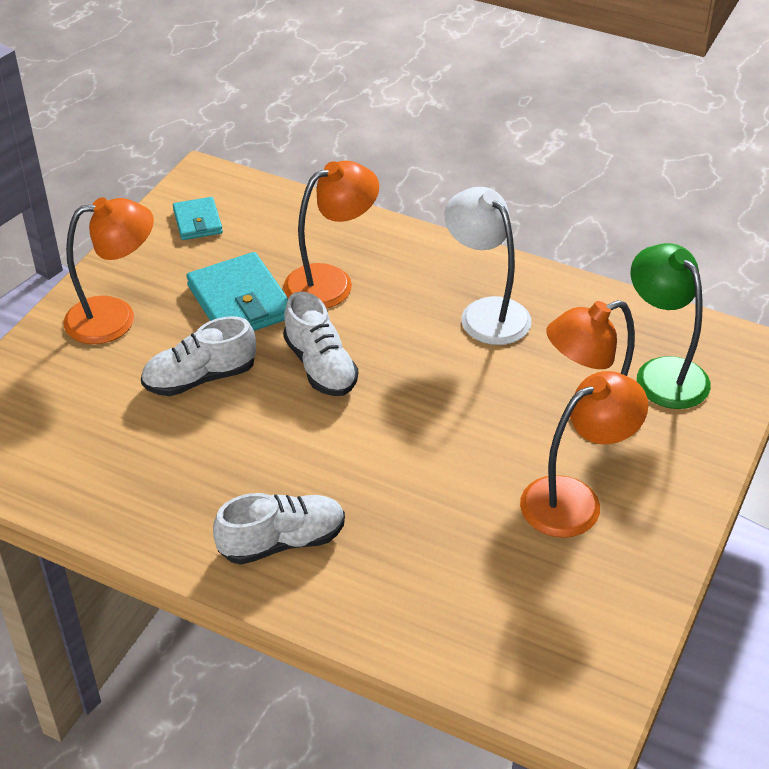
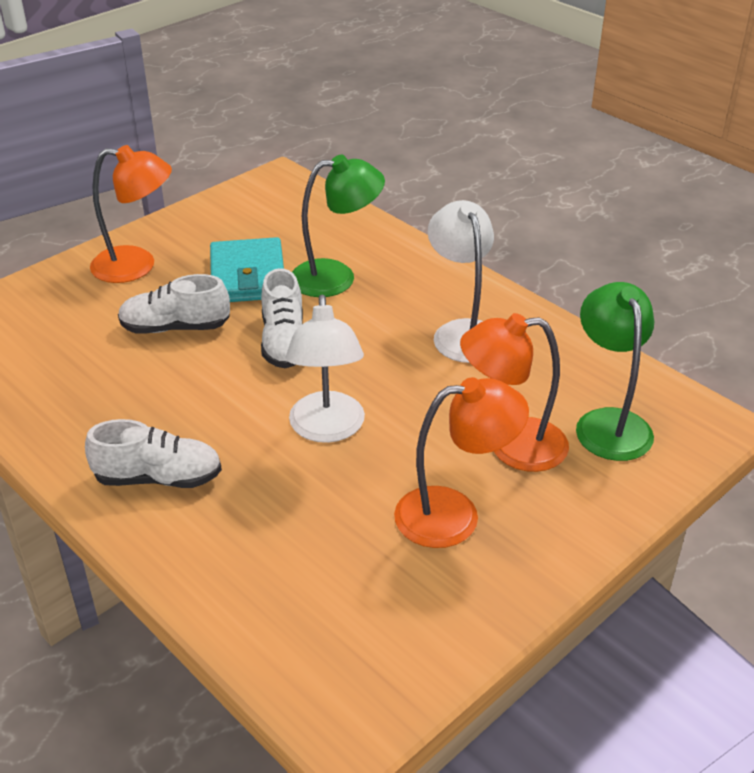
camera: 20 degrees right, 5 degrees down
turquoise wallet [173,197,223,240] -> none
orange lamp [283,161,379,309] -> green lamp [292,155,385,297]
none -> white lamp [286,295,365,443]

